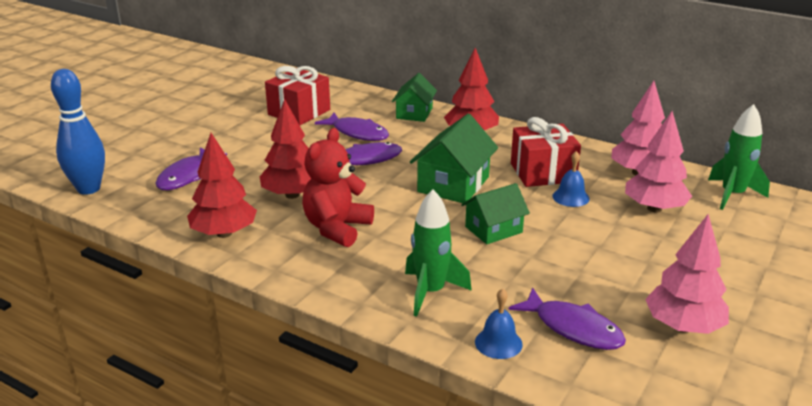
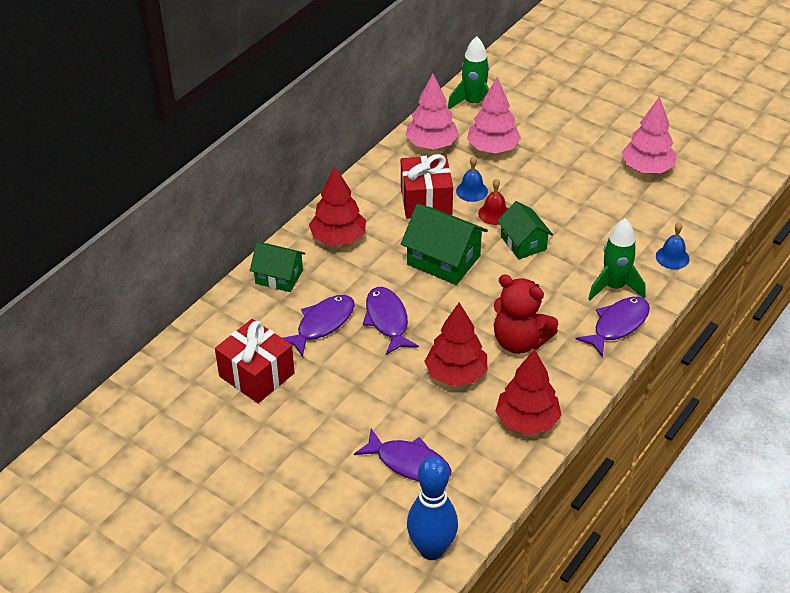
camera: 85 degrees left, 15 degrees up
purple fish [509,287,626,350] -> purple fish moved to [576,297,650,357]
none -> red bell [478,179,508,225]

